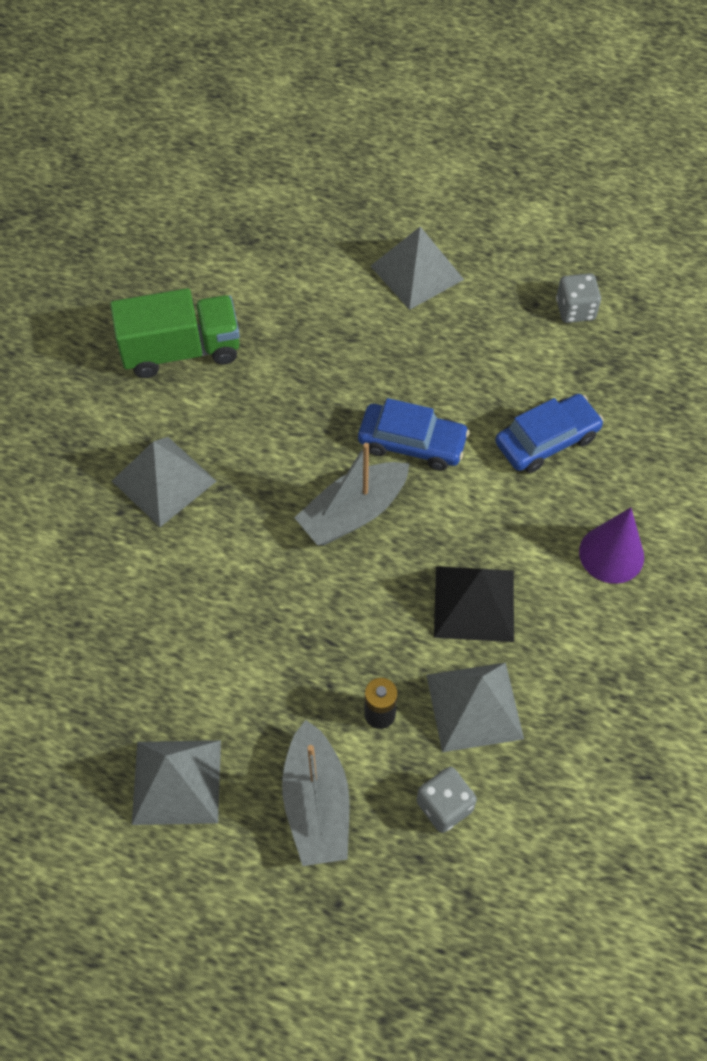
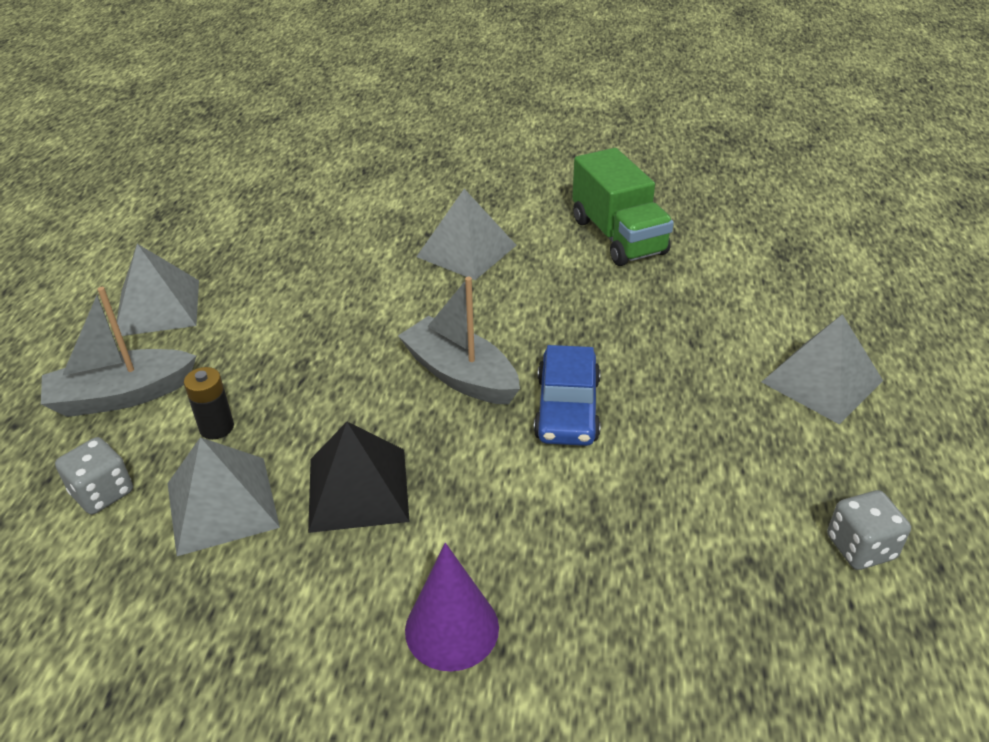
camera: 80 degrees right, 20 degrees down
blue car [495,394,604,473] -> none

